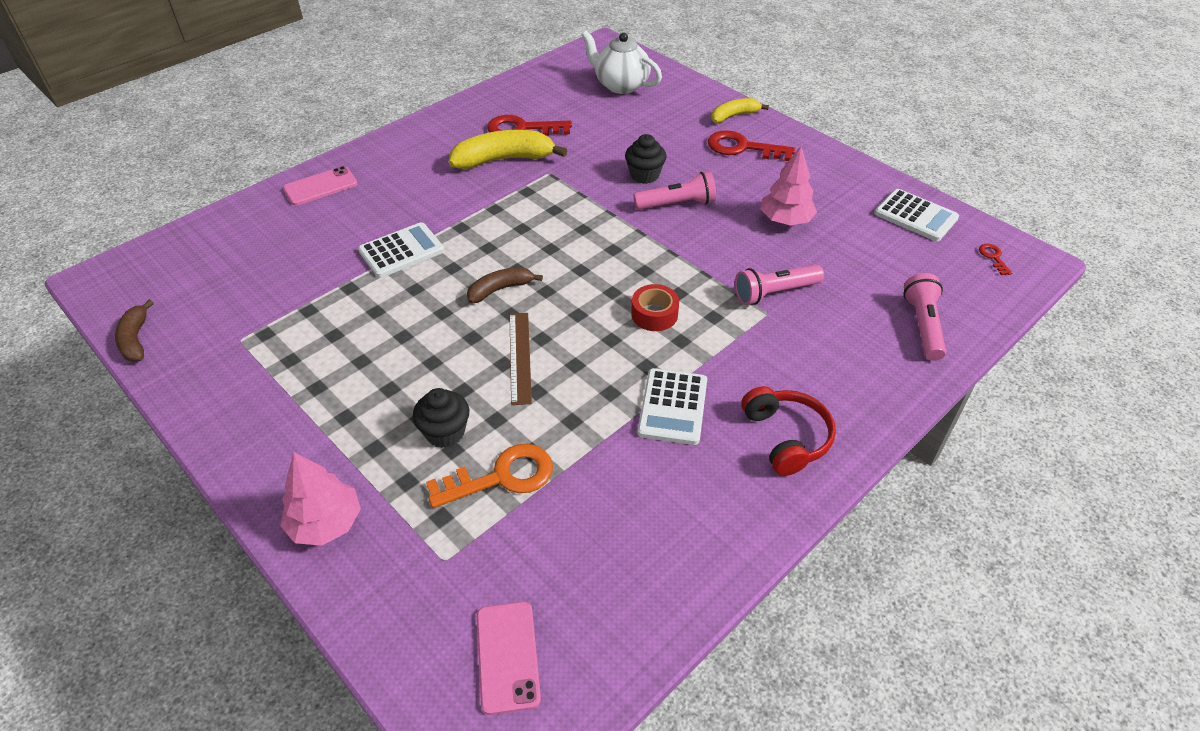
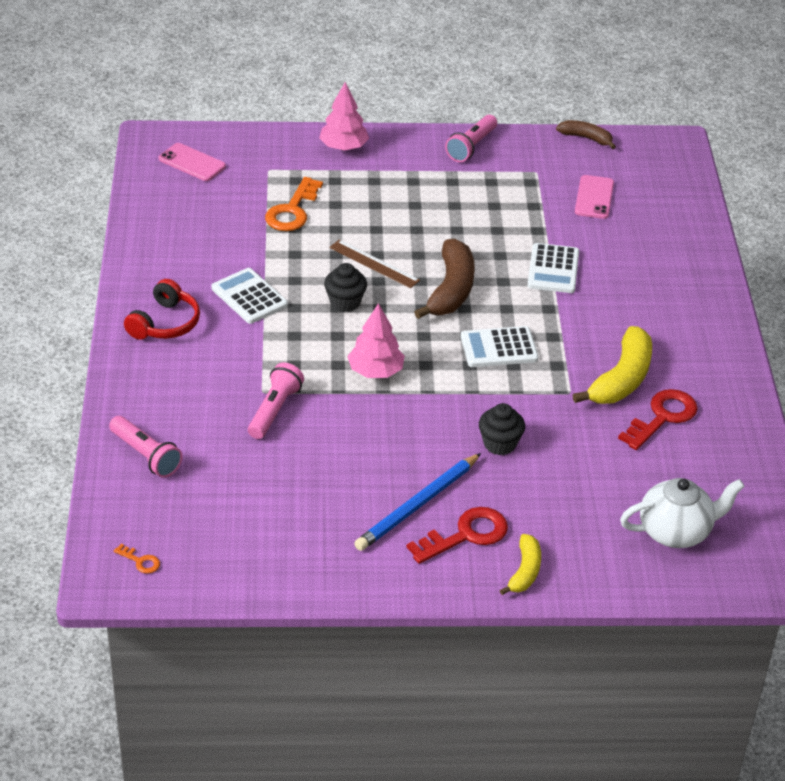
camera: 130 degrees right, 5 degrees down
pink phone [283,166,358,205] -> pink phone moved to [575,175,614,219]
black cupcake [413,388,469,448] -> black cupcake moved to [324,263,367,312]
brown banana [467,267,543,303] -> brown banana [414,239,475,319], size x1.73
red tape [631,284,679,331] -> none
pink flashlight [634,171,716,210] -> pink flashlight moved to [445,115,497,162]
red headphones [741,386,836,476] -> red headphones turned 90 degrees counterclockwise [124,279,200,340]
pink tree [760,146,817,225] -> pink tree moved to [347,303,405,378]
white calculator [875,189,959,241] -> white calculator moved to [461,326,538,367]
red key [979,244,1012,275] -> orange key [114,544,160,574]
none -> blue pencil [354,453,481,551]

